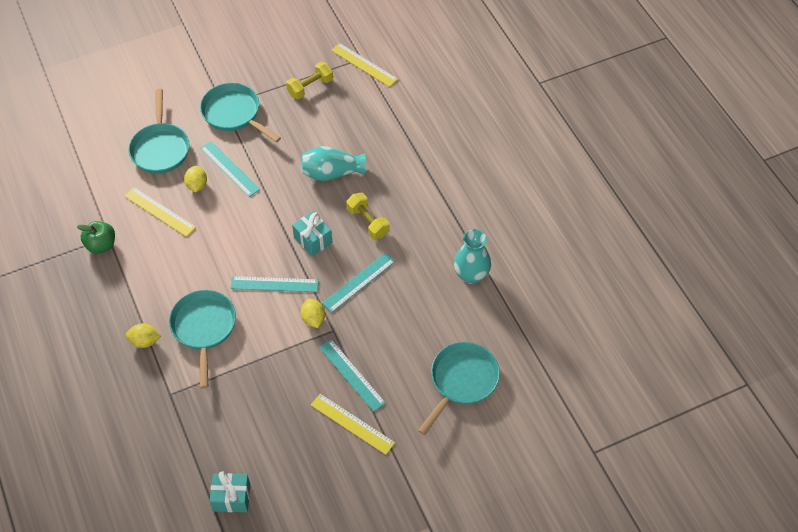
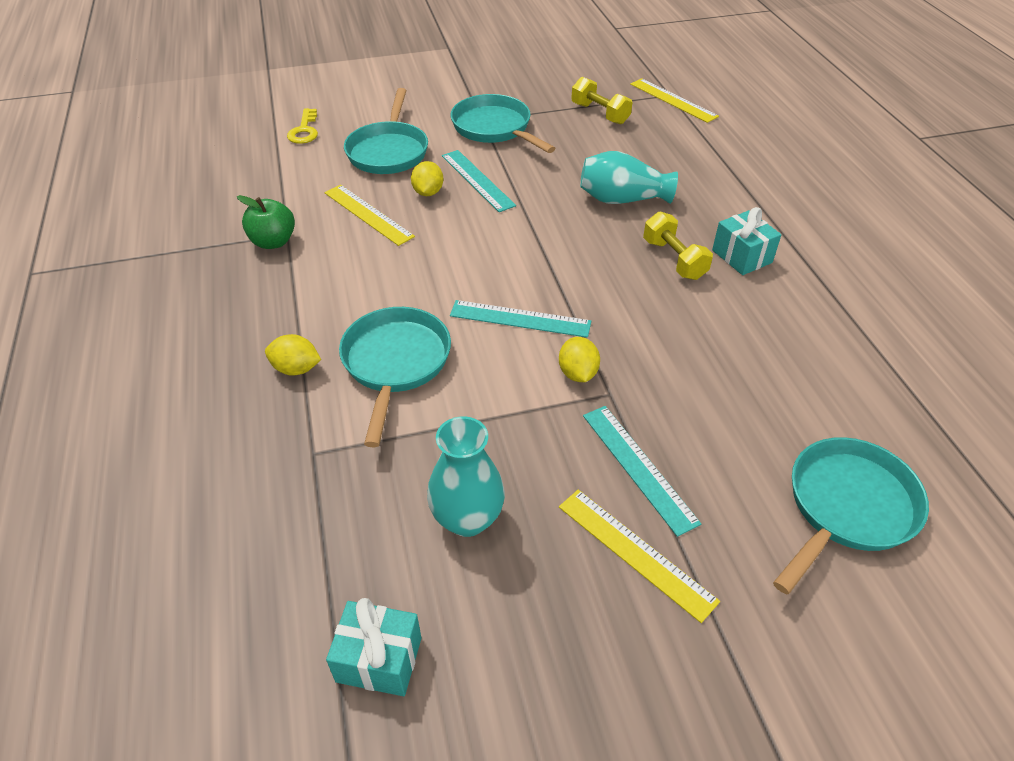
camera: 10 degrees right, 10 degrees down
yellow dumbbell [286,62,333,99] -> yellow dumbbell turned 75 degrees clockwise [571,77,632,125]
turquoise gift [292,211,332,256] -> turquoise gift moved to [712,207,781,275]
turquoise ruler [322,252,395,313] -> none
turquoise vase [454,229,491,284] -> turquoise vase moved to [427,416,505,537]
none -> yellow key [287,108,318,144]

